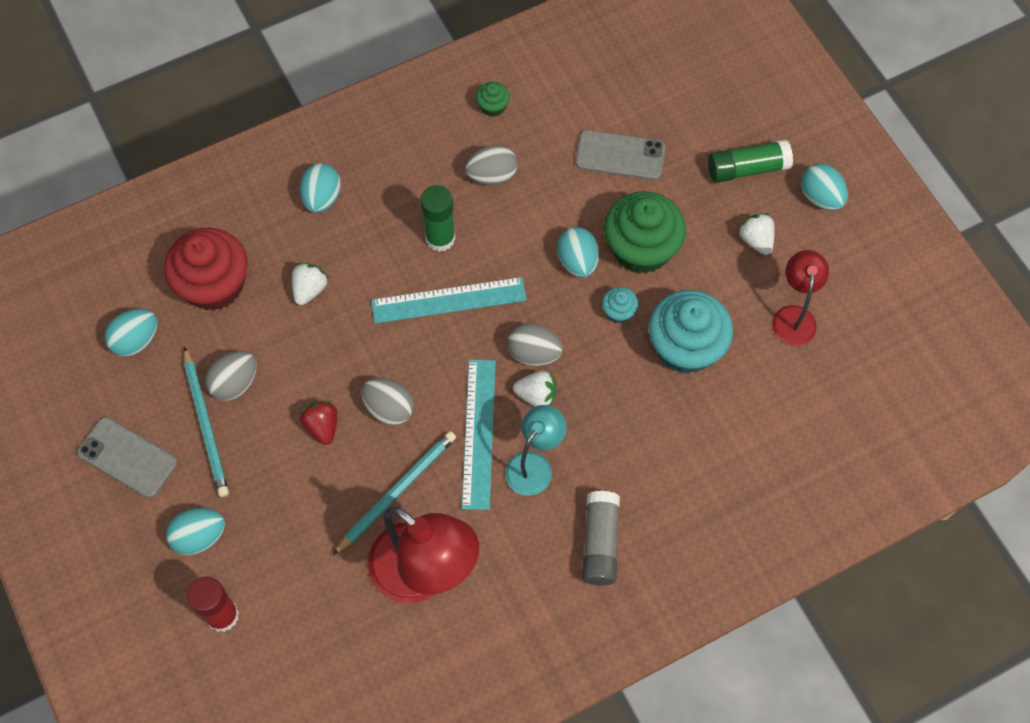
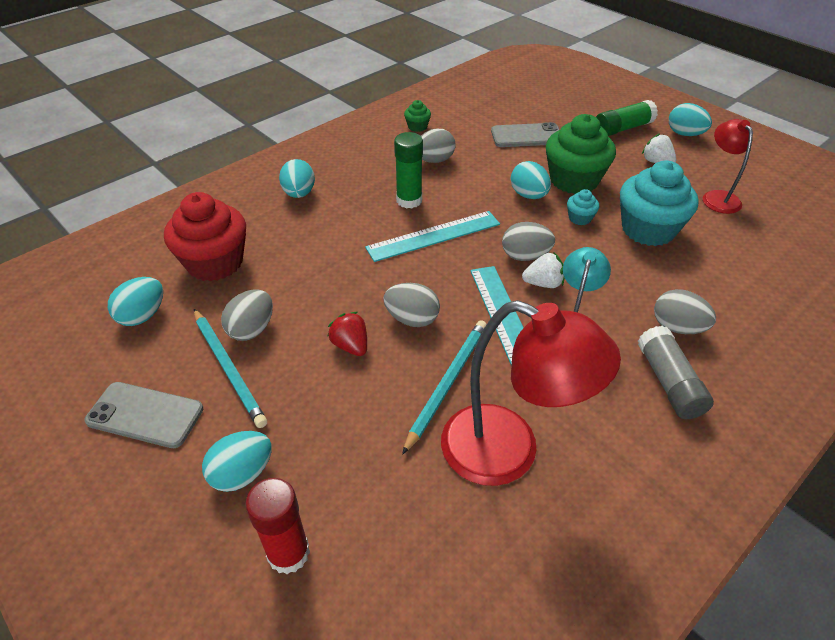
camera: 15 degrees left, 20 degrees down
white strawberry [292,263,329,305] -> none
none -> grey egg [654,289,716,334]

